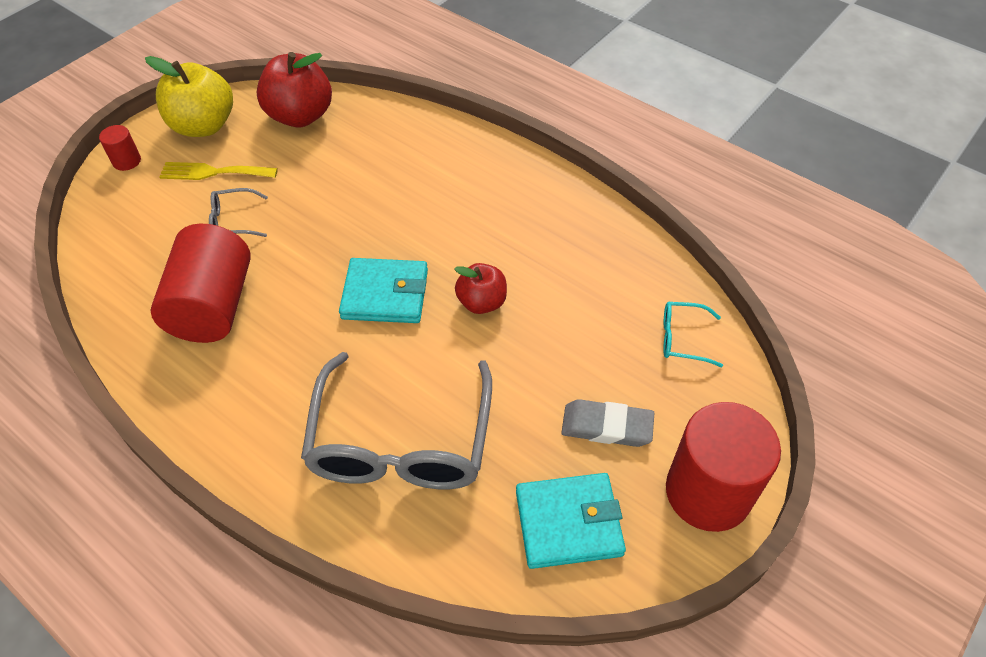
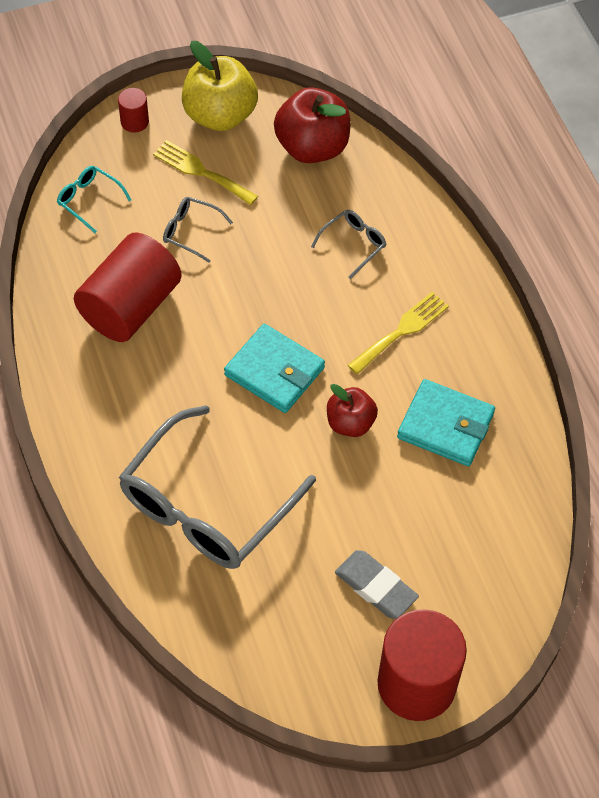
camera: 30 degrees right, 5 degrees up
turquoise wallet [516,473,626,569] -> turquoise wallet moved to [397,379,495,466]
turquoise glasses [663,302,723,367] -> turquoise glasses moved to [57,166,132,233]
none -> grey glasses [311,210,386,279]
none -> yellow fork [348,292,449,374]

